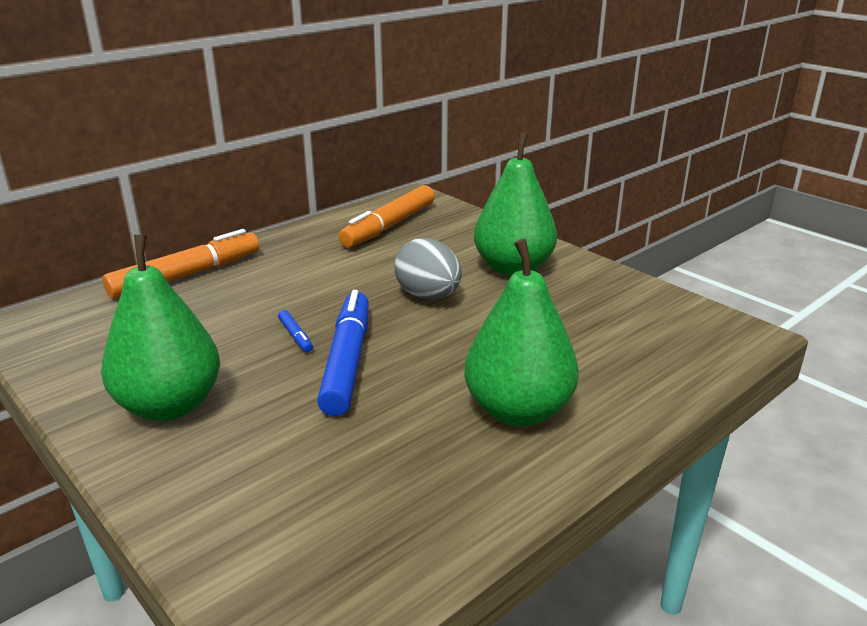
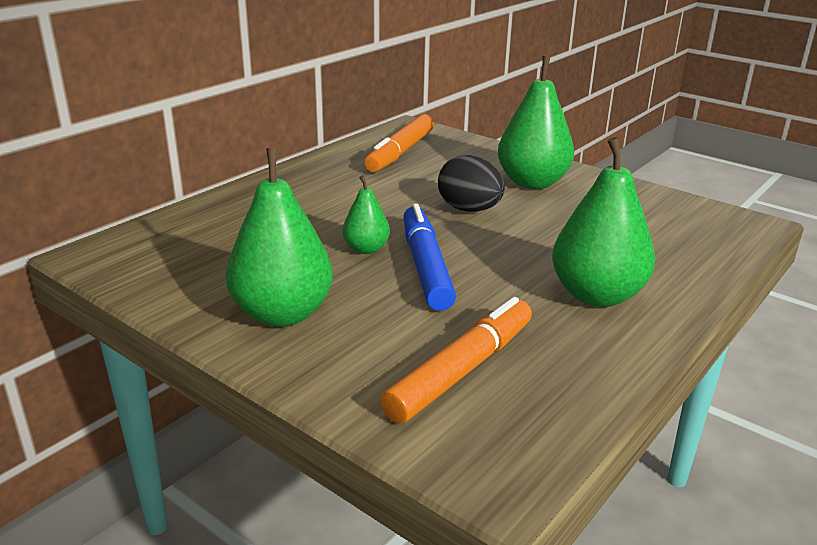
camera: 10 degrees left, 0 degrees up
orange marker [103,229,259,299] -> orange marker moved to [380,297,532,424]
blue marker [278,310,313,352] -> green pear [342,175,390,254]
grey egg [394,238,462,300] -> black egg [438,155,505,212]

